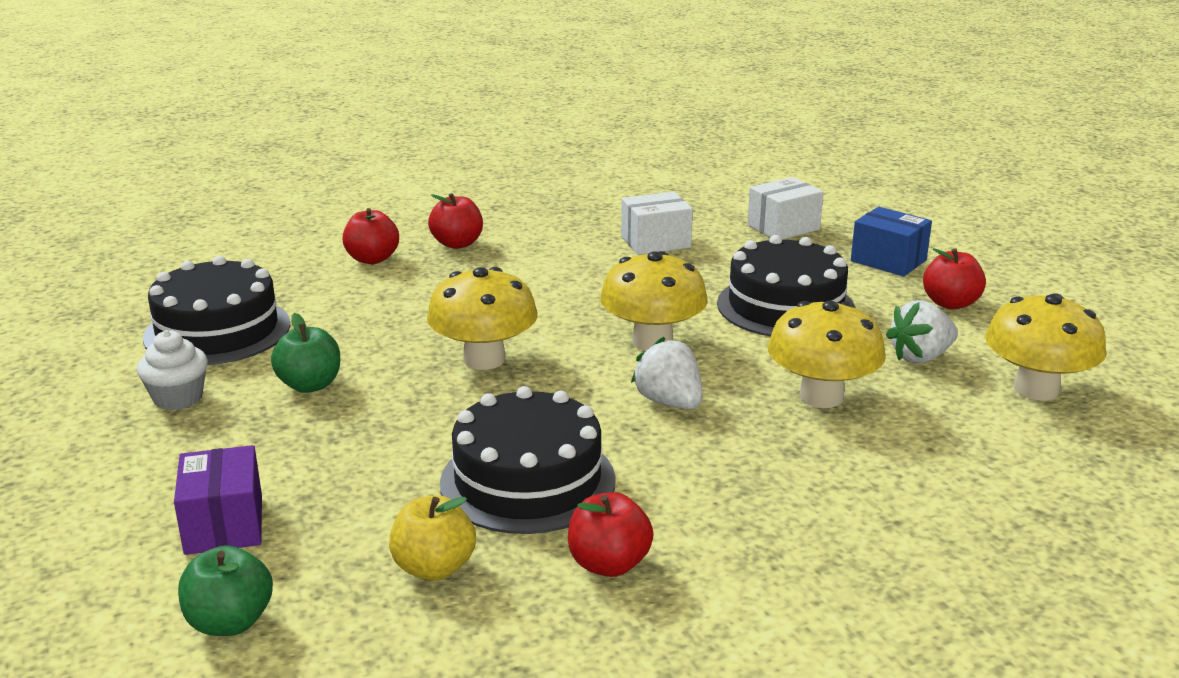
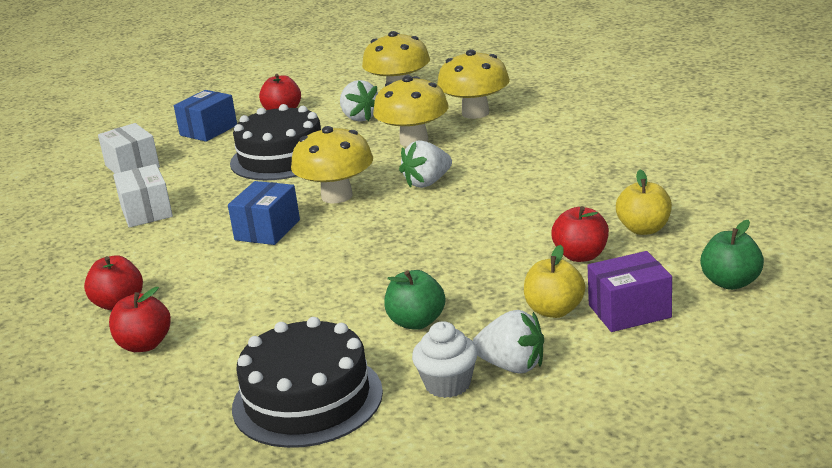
camera: 90 degrees left, 0 degrees up
yellow mushroom [427,267,538,370] -> yellow mushroom moved to [437,50,510,119]
black cake [440,386,616,534] -> none
red apple [568,492,654,577] -> red apple moved to [551,206,609,262]
none -> blue box [228,181,300,245]
none -> white strawberry [472,310,544,374]
none -> yellow apple [524,245,585,318]

